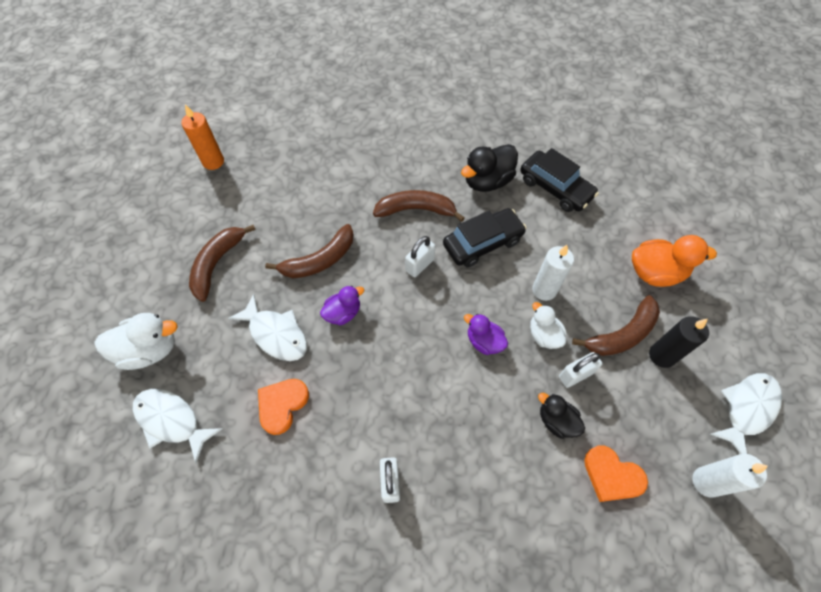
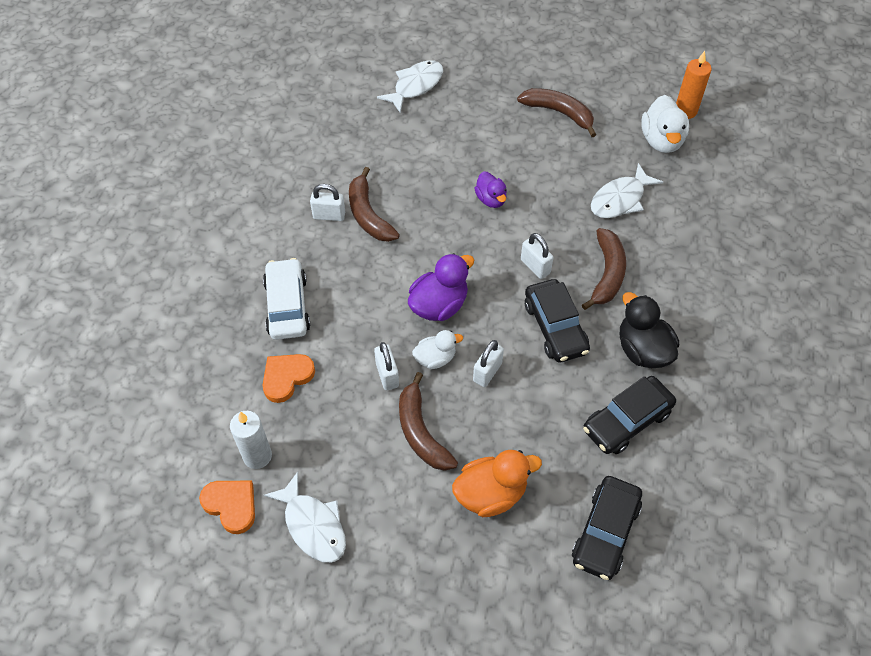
camera: 100 degrees right, 5 degrees down
white duck [94,313,178,370] -> white duck moved to [641,95,689,153]
white fish [228,294,307,361] -> white fish moved to [591,163,663,218]
orange heart [258,379,309,435] -> orange heart moved to [199,480,255,534]
brown banana [265,224,354,278] -> brown banana moved to [349,167,400,242]
purple duck [464,314,508,355] -> purple duck [408,253,474,321], size x1.59
white candle [532,245,574,301] -> white padlock [473,340,504,387]
black duck [538,393,585,439] -> none
orange duck [632,235,717,287] -> orange duck turned 120 degrees counterclockwise [452,450,542,517]
black candle [649,316,709,368] -> none
none -> white car [263,258,310,340]
none -> black car [572,476,642,580]

